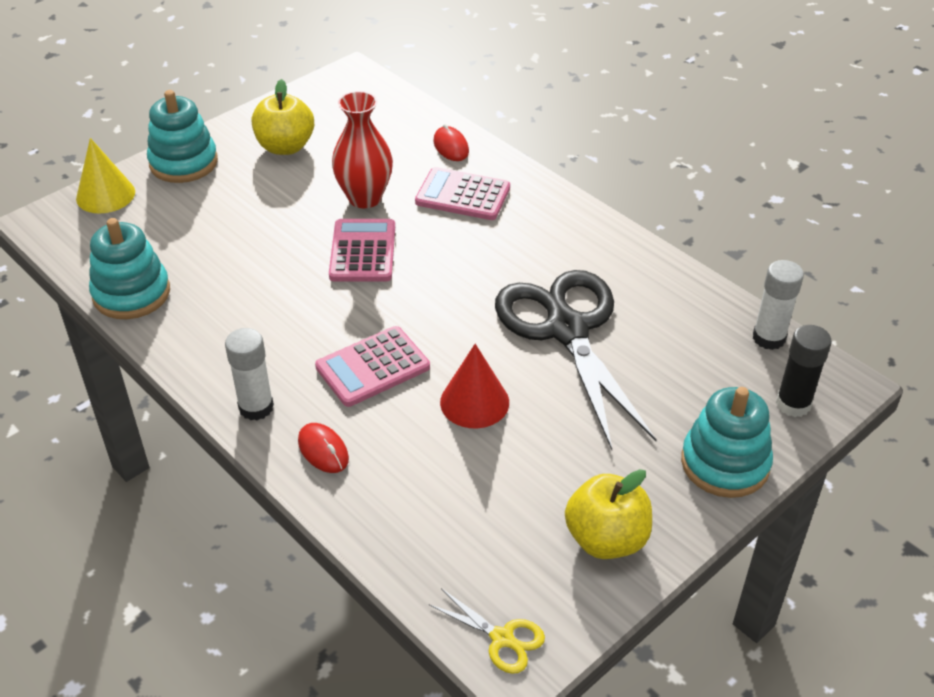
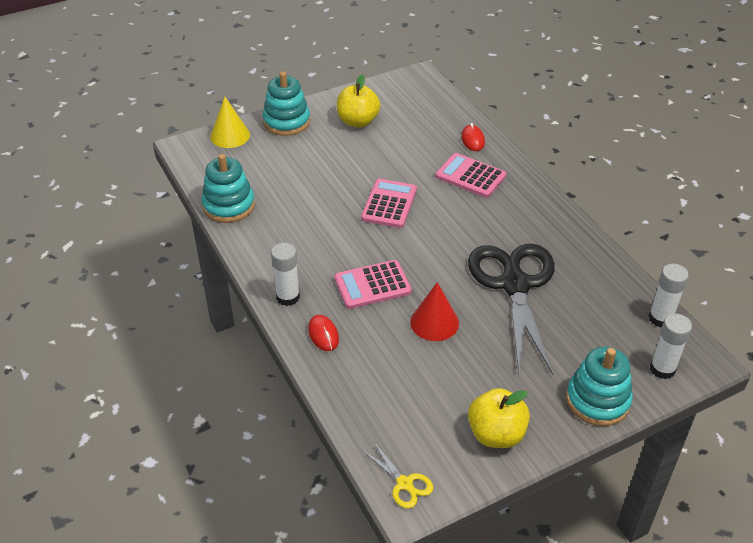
camera: 15 degrees right, 0 degrees up
red vase [332,91,393,208] -> none
black glue stick [776,325,832,417] -> white glue stick [650,314,692,379]

